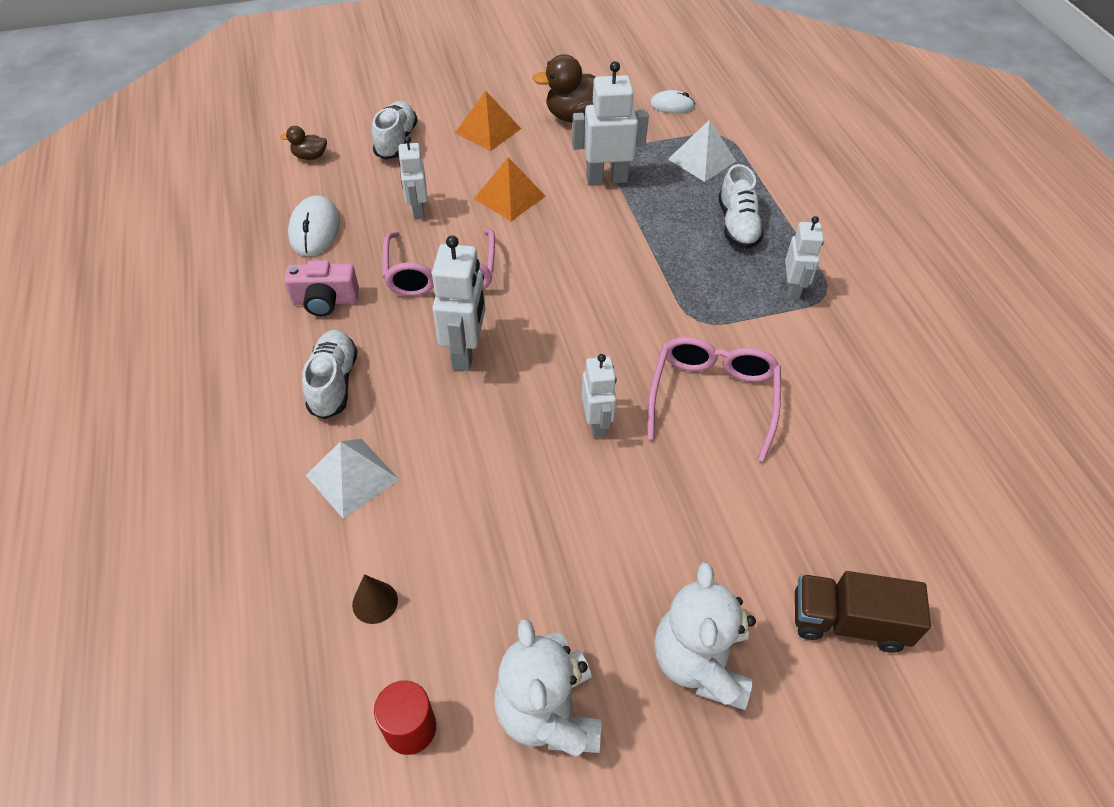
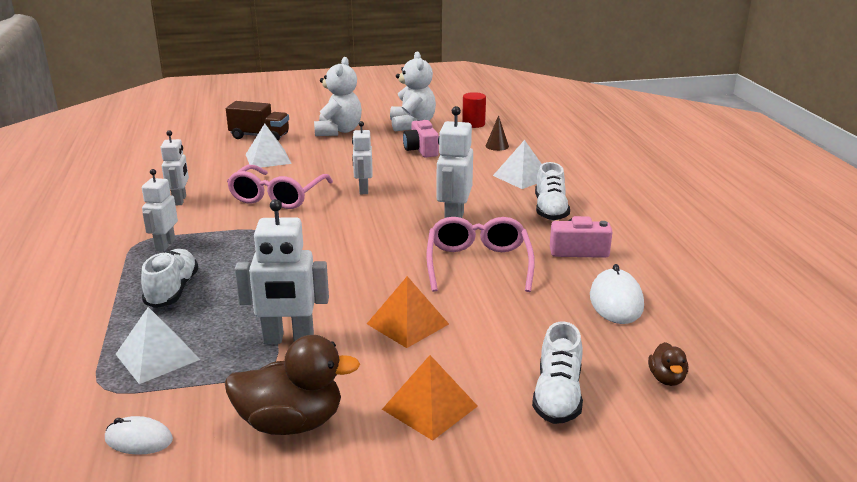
camera: 175 degrees left, 25 degrees down
brown duck [280,126,327,160] -> brown duck turned 90 degrees clockwise [648,342,688,386]
white robot [398,136,428,219] -> white robot moved to [161,130,189,205]
none -> white pyramid [246,124,292,168]
none -> pink camera [403,118,439,158]

